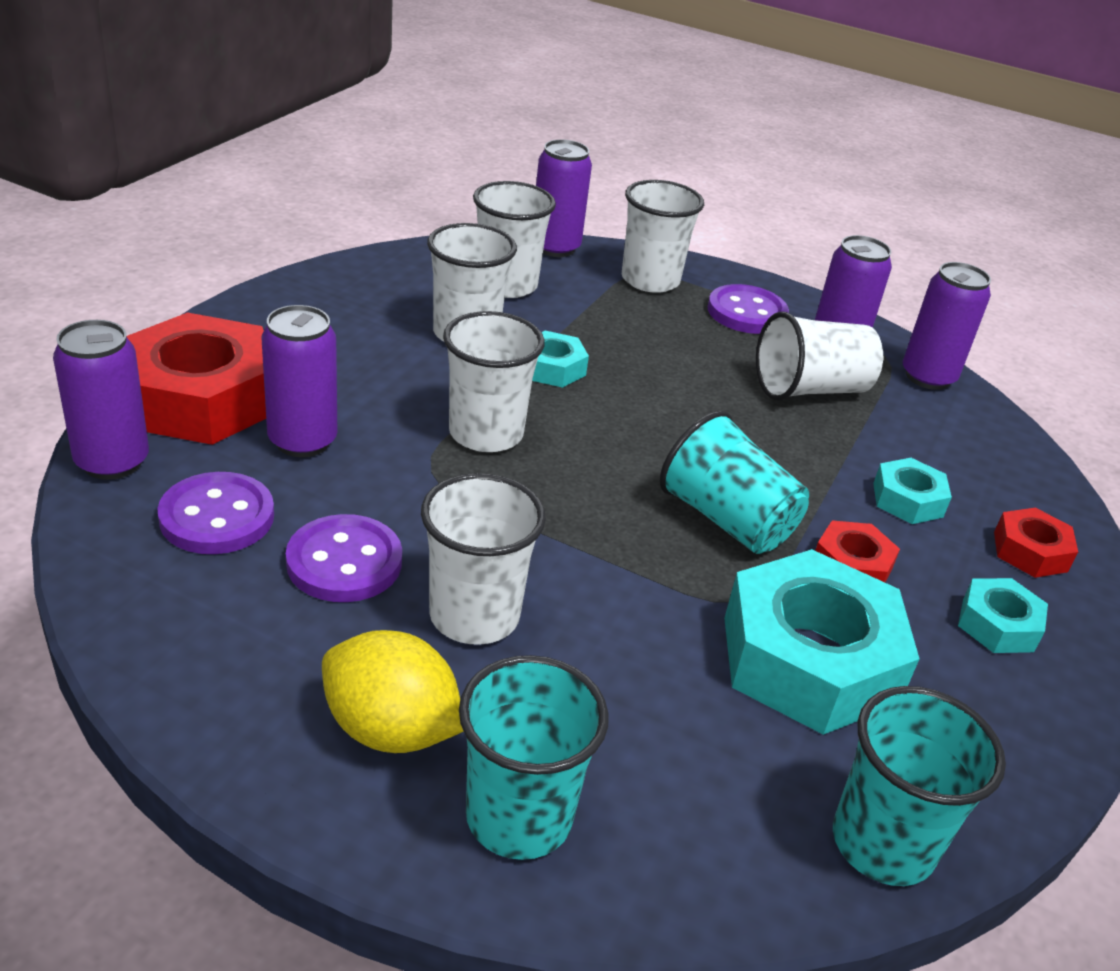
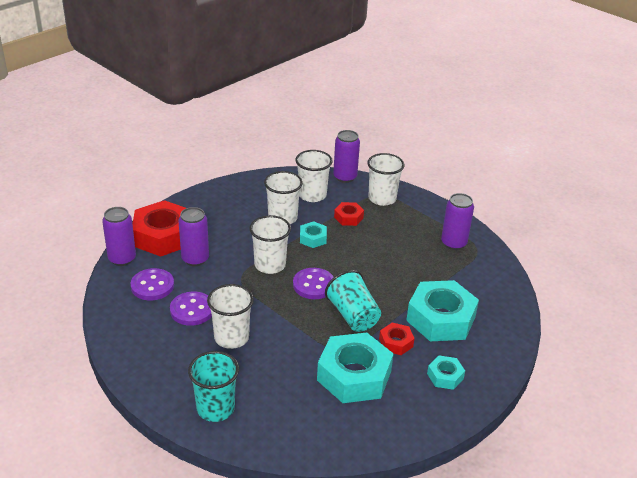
camera: 20 degrees right, 0 degrees up
yellow lemon [322,630,464,753] -> none
purple button [708,284,789,334] -> purple button moved to [293,268,334,299]
white cup [756,311,883,401] -> none
turquoise cup [833,686,1006,886] -> none
turquoise nut [873,458,952,524] -> turquoise nut [406,280,479,341], size x2.08
purple can [903,262,991,390] -> none
red nut [994,508,1078,578] -> red nut moved to [334,202,364,226]

